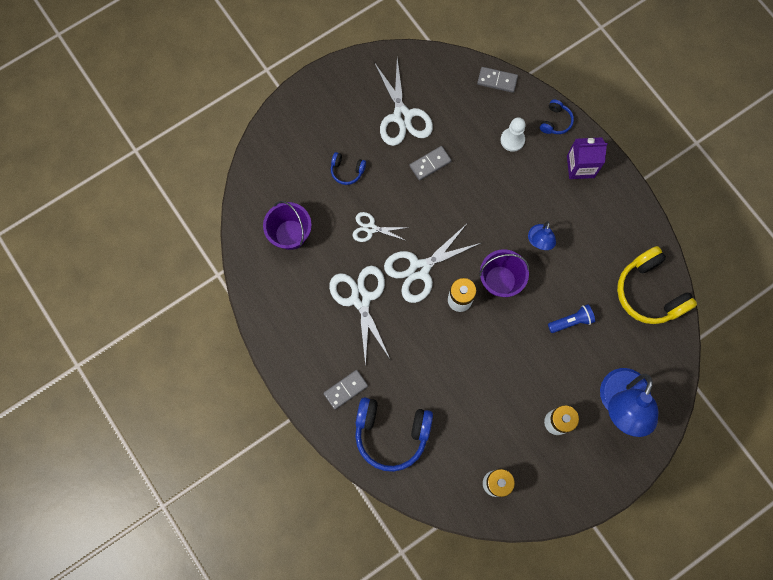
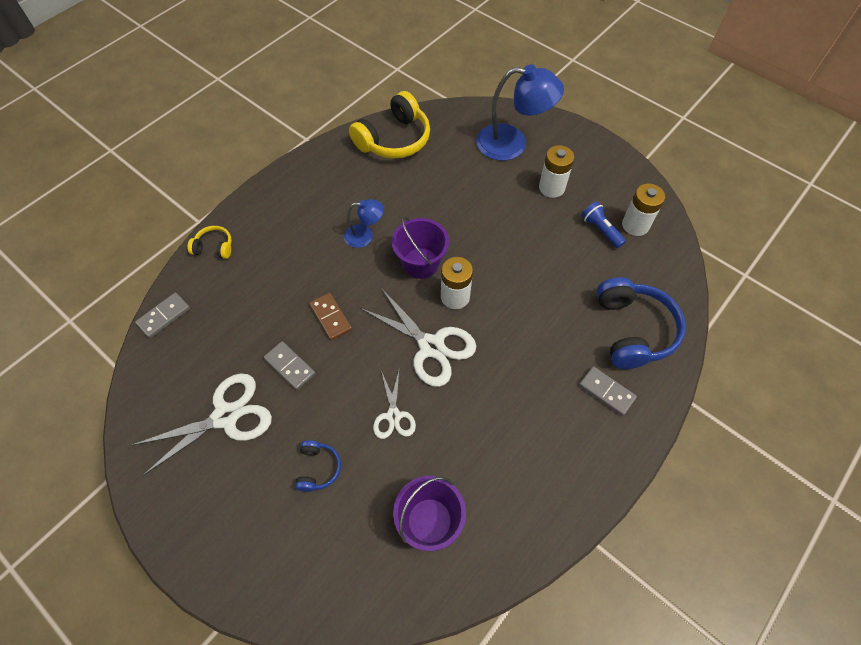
camera: 105 degrees left, 15 degrees down
white scissors [329,266,390,367] -> none
grey domino [477,67,518,93] -> grey domino turned 45 degrees clockwise [135,293,190,338]
white pawn [501,117,526,152] -> none
blue headphones [540,99,574,134] -> yellow headphones [187,226,232,259]
blue flashlight [548,304,595,333] -> blue flashlight moved to [581,202,626,248]
purple carton [567,138,608,179] -> none
none -> brown domino [309,293,352,341]

